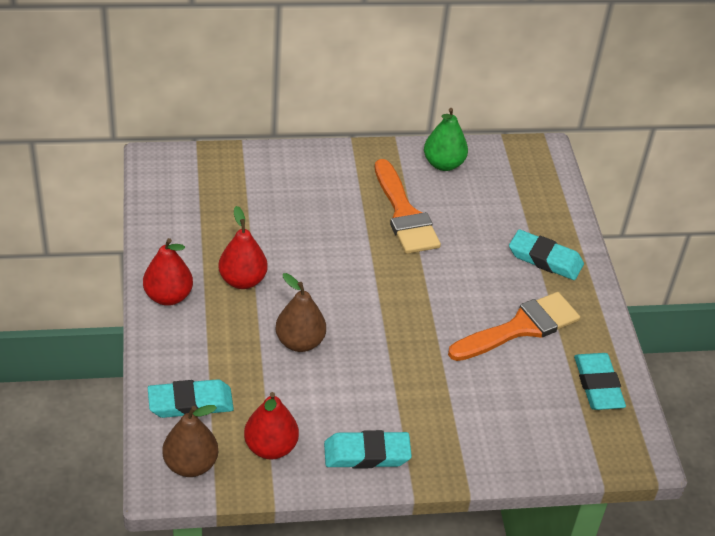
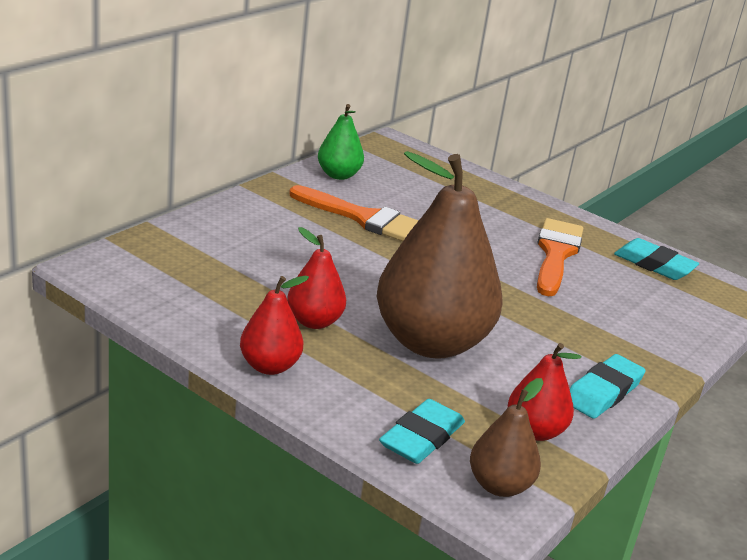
camera: 45 degrees left, 15 degrees down
brown pear [275,273,326,352] -> brown pear [376,151,503,359], size x2.09
turquoise eraser [509,229,584,280] -> none

